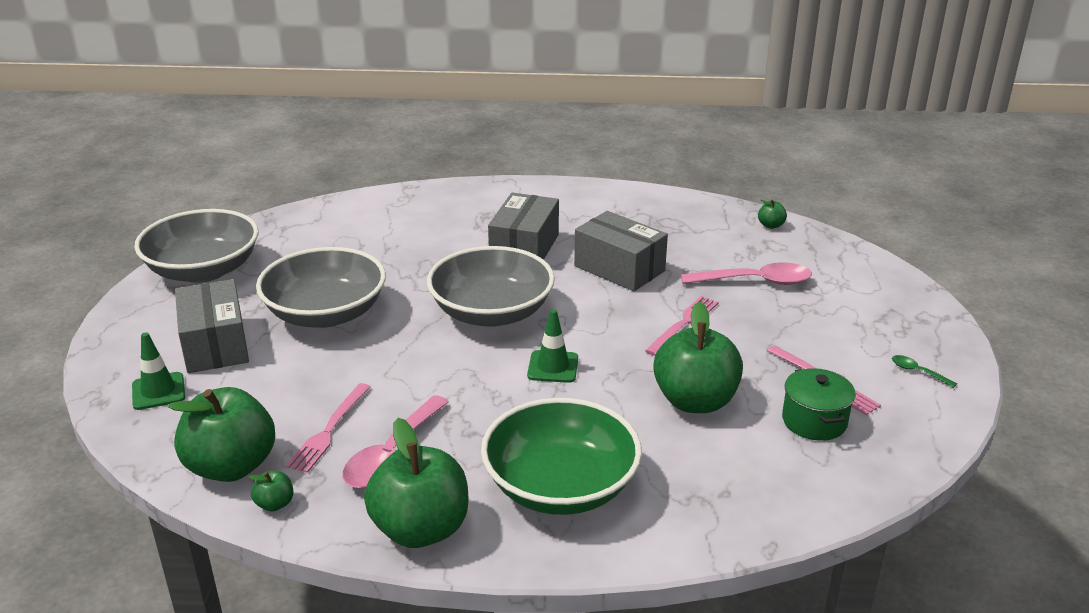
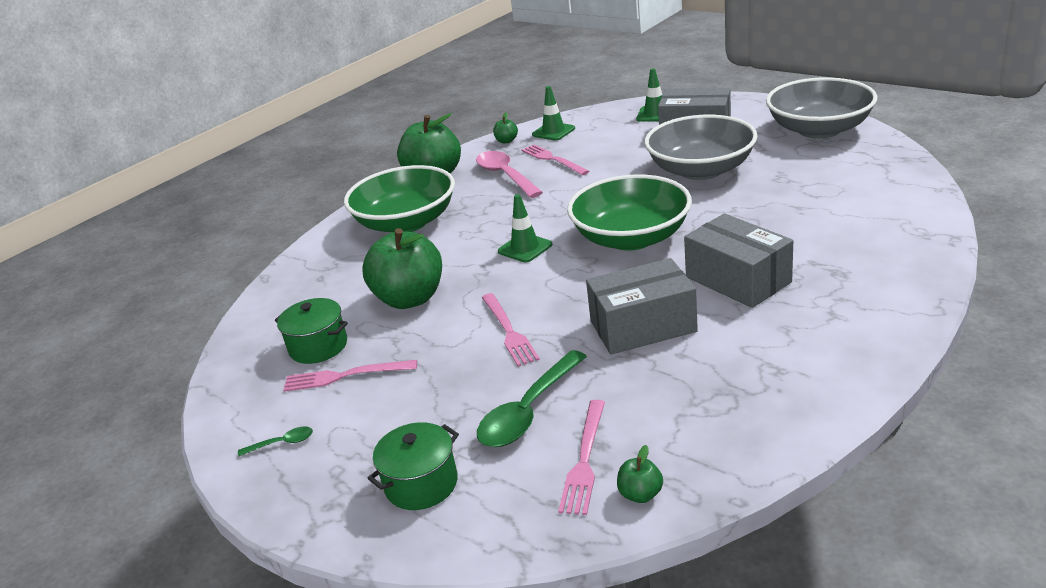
camera: 130 degrees right, 0 degrees up
green apple [168,387,275,482] -> green traffic cone [532,86,575,141]
grey bowl [427,246,555,327] -> green bowl [567,174,692,251]
pink spoon [681,262,812,285] -> green spoon [477,350,587,447]
none -> green pot [367,422,459,510]
none -> pink fork [558,400,605,515]

